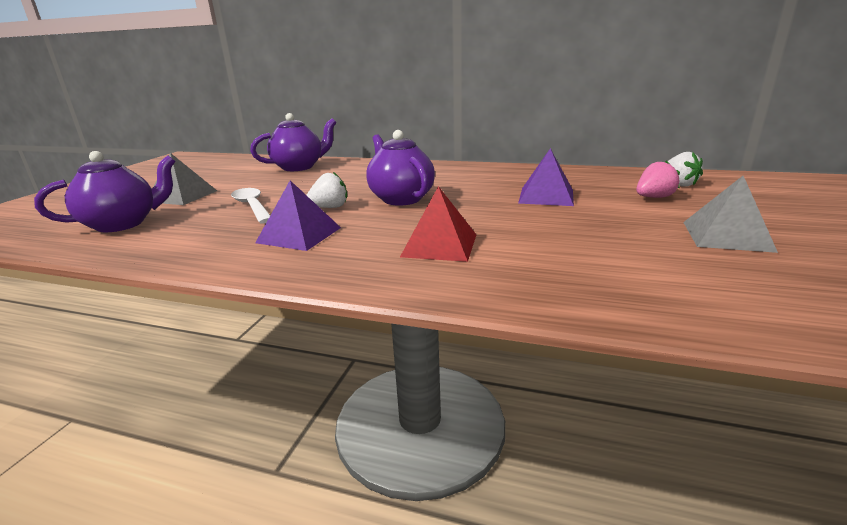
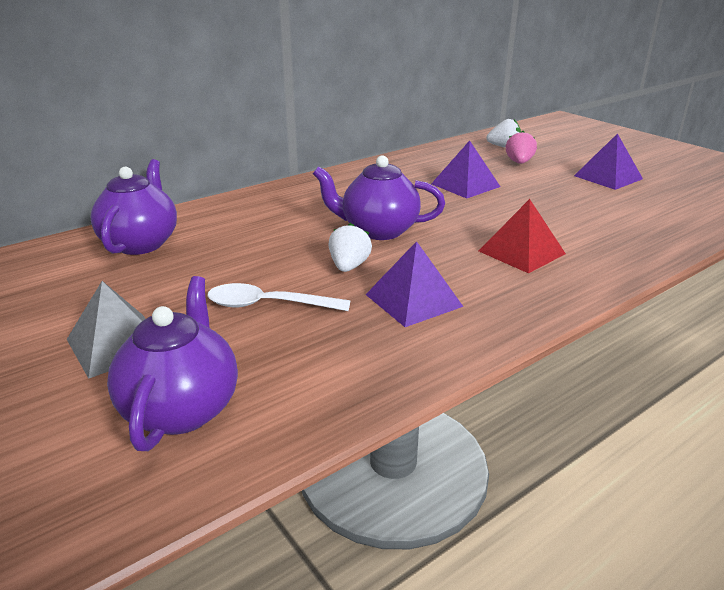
camera: 55 degrees left, 5 degrees up
grey pyramid [683,176,778,253] -> purple pyramid [574,133,643,190]

